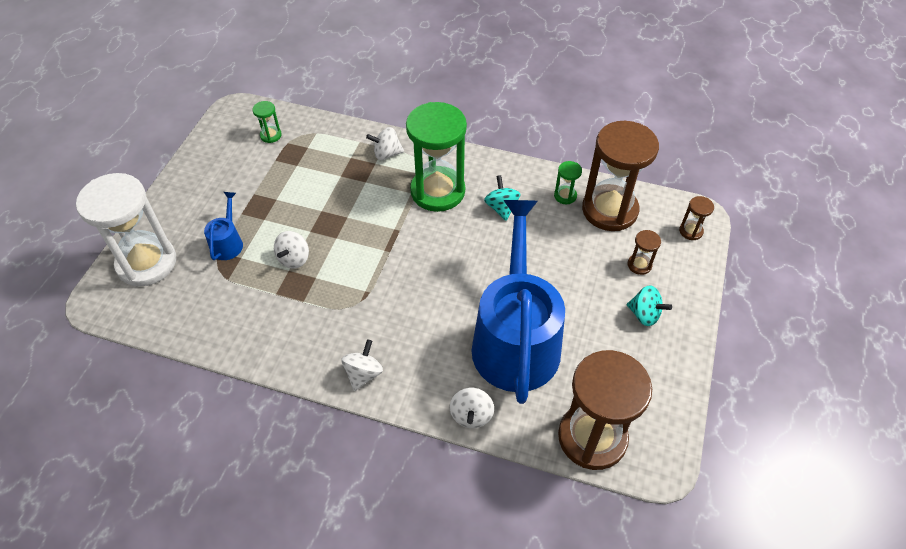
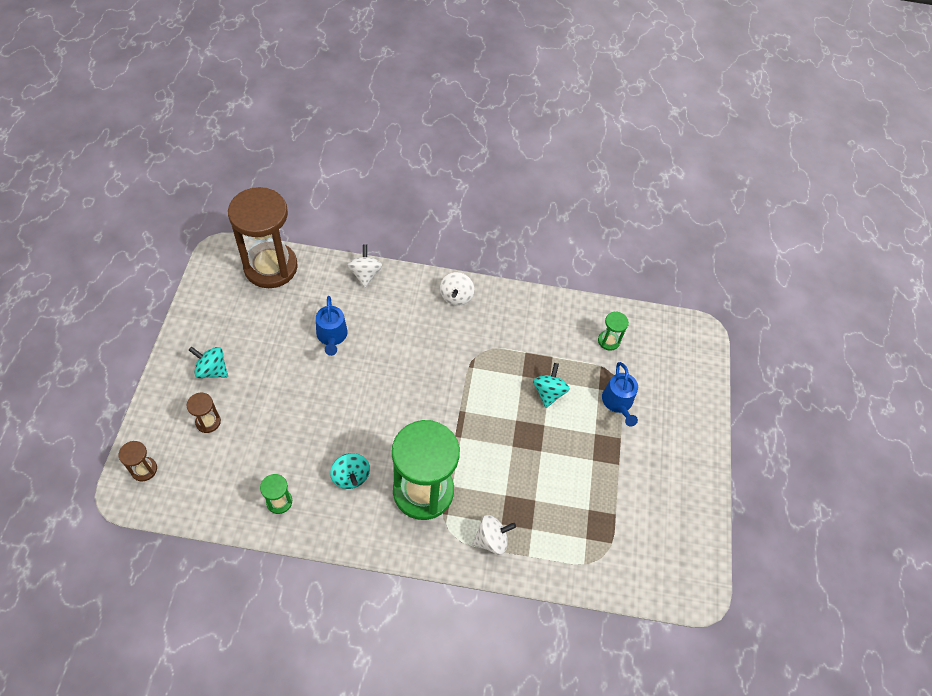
camera: 165 degrees right, 5 degrees up
white hourglass [76,173,176,286] -> none
green hourglass [253,101,282,143] -> green hourglass moved to [598,312,629,351]
white spinning top [274,231,309,269] -> turquoise spinning top [533,363,570,408]
blue watering can [471,200,565,404] -> blue watering can [316,296,348,356], size x0.40
brown hourglass [582,121,659,231] -> none

